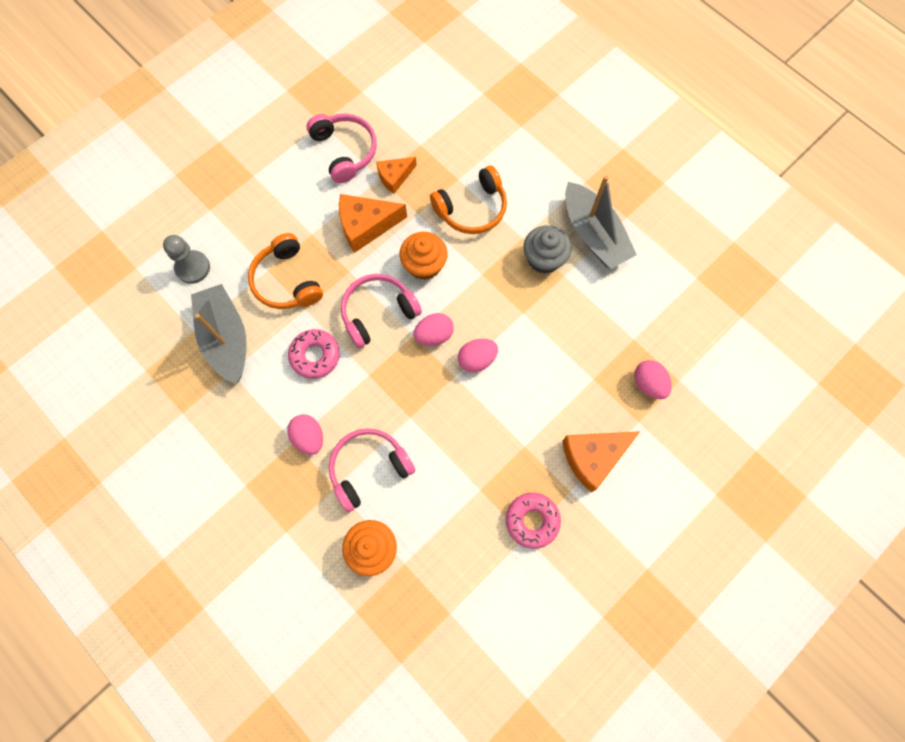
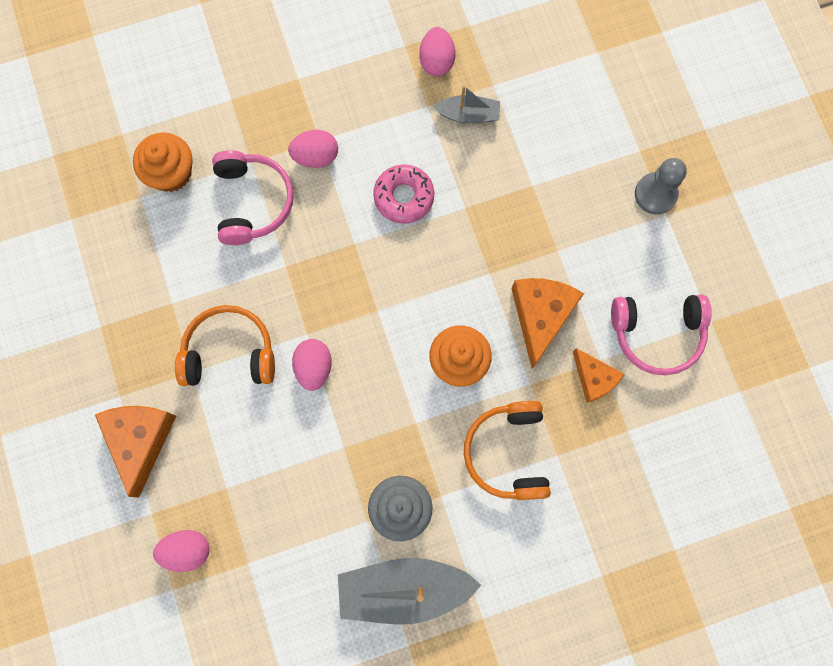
camera: 115 degrees right, 5 degrees up
grey pawn [163,235,210,284] -> grey pawn moved to [635,158,687,215]
grey boat [191,284,246,384] -> grey boat [433,85,500,123], size x0.53
orange headphones [248,233,323,309] -> orange headphones moved to [175,305,275,386]
pink headphones [341,274,422,348] -> none
orange cheese [376,157,417,194] -> orange cheese turned 150 degrees clockwise [573,348,624,403]
pink egg [413,313,454,346] -> pink egg moved to [419,27,455,76]
pink donut [506,493,561,549] -> none

